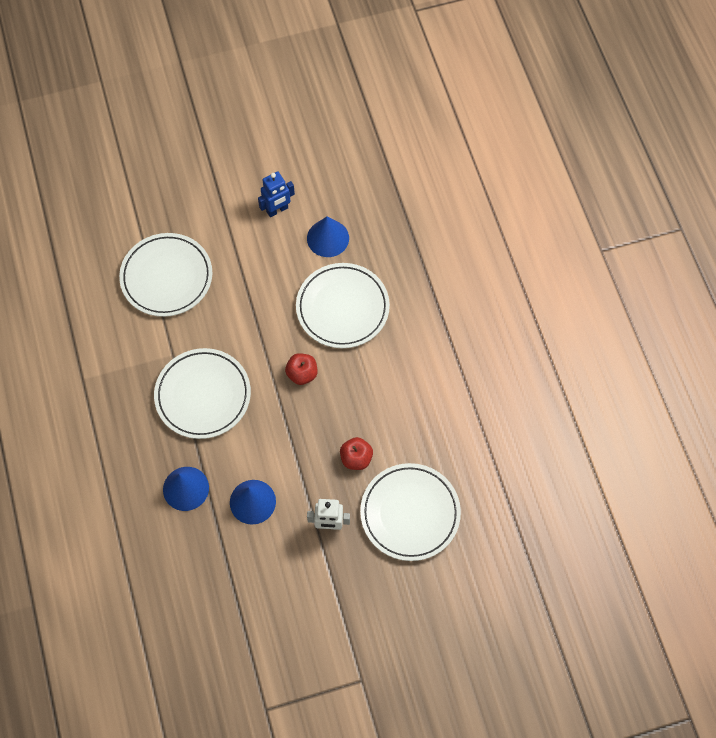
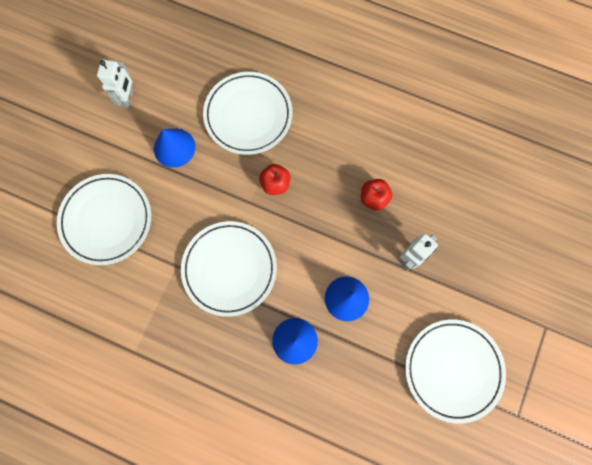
camera: 50 degrees left, 10 degrees up
blue robot [258,171,295,217] -> white robot [97,59,134,108]
blue cone [307,216,349,257] -> blue cone moved to [154,128,195,168]
white plate [360,463,461,561] -> white plate moved to [405,320,506,423]

